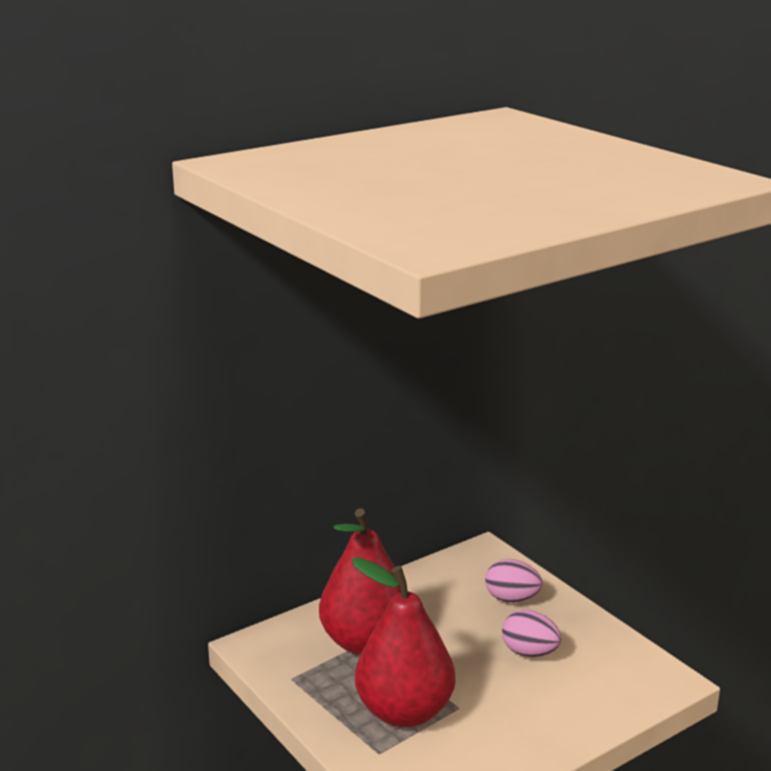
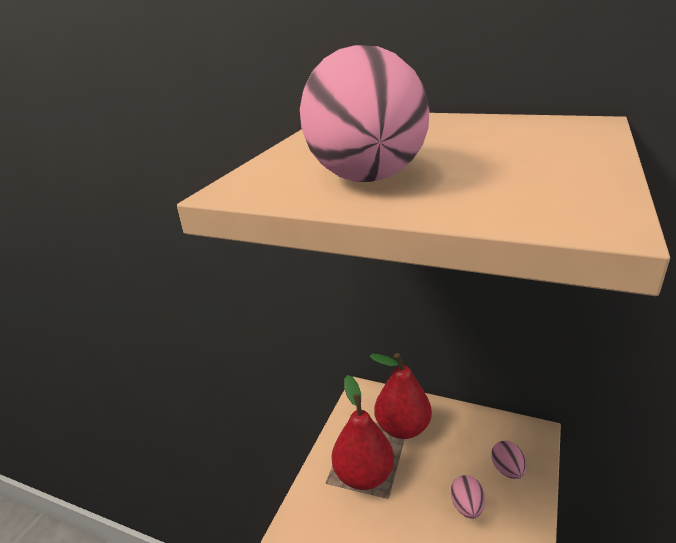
camera: 60 degrees right, 5 degrees up
none -> pink egg [300,45,429,182]

